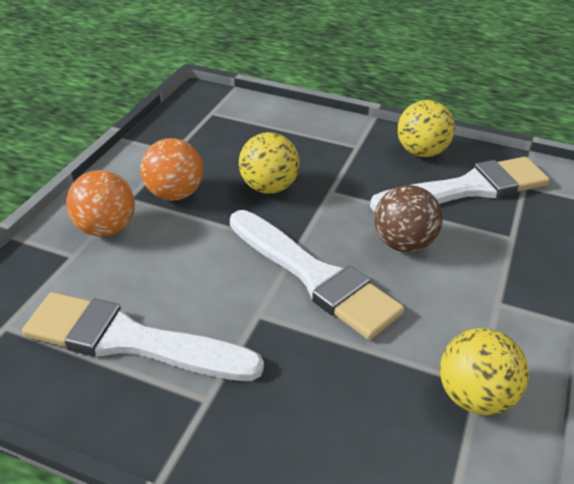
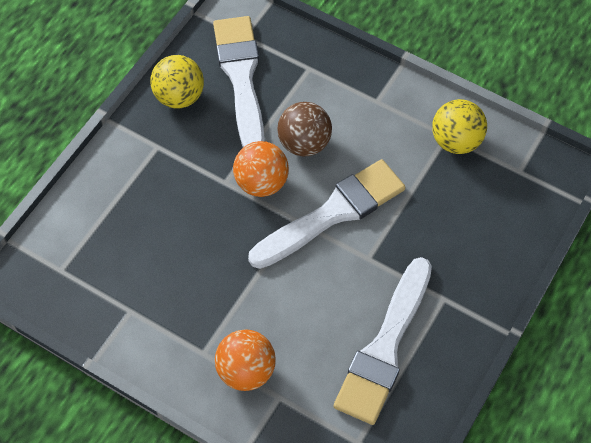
camera: 80 degrees left, 20 degrees up
orange ball [141,138,203,201] -> orange ball moved to [233,141,289,197]
yellow ball [239,132,299,194] -> none

